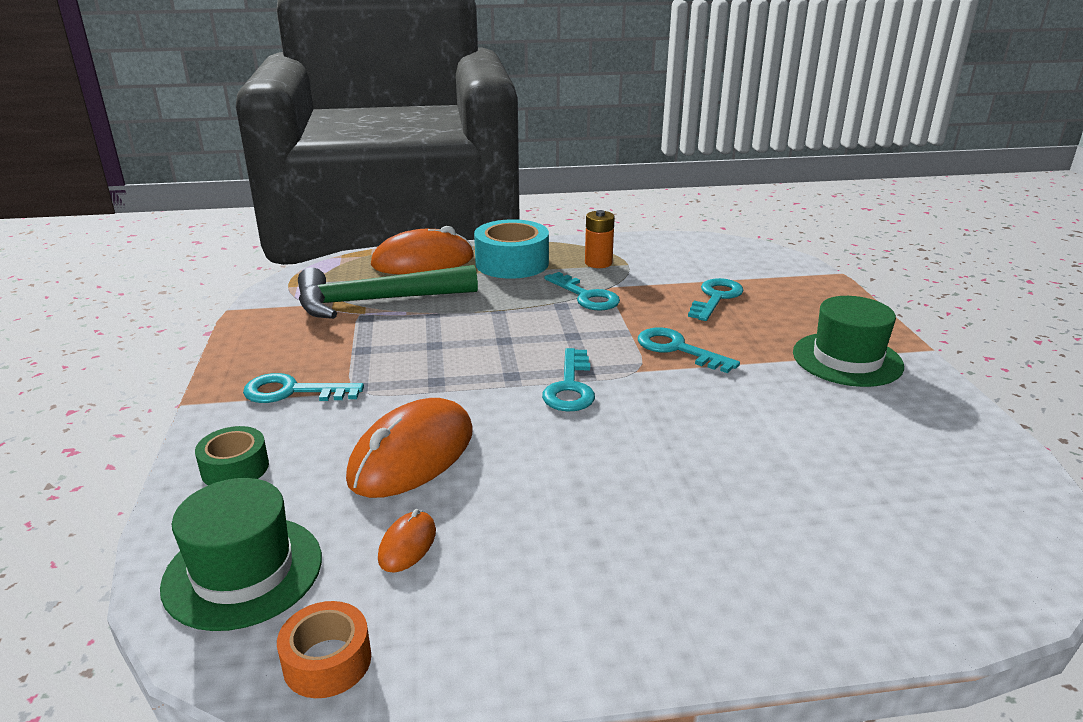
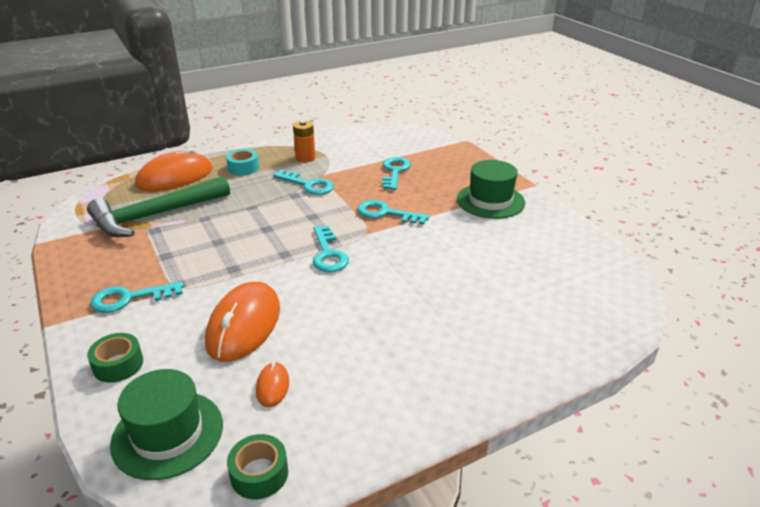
camera: 20 degrees left, 5 degrees up
orange tape [277,601,371,698] -> green tape [227,434,288,499]
turquoise tape [474,219,549,279] -> turquoise tape [226,149,259,176], size x0.57

